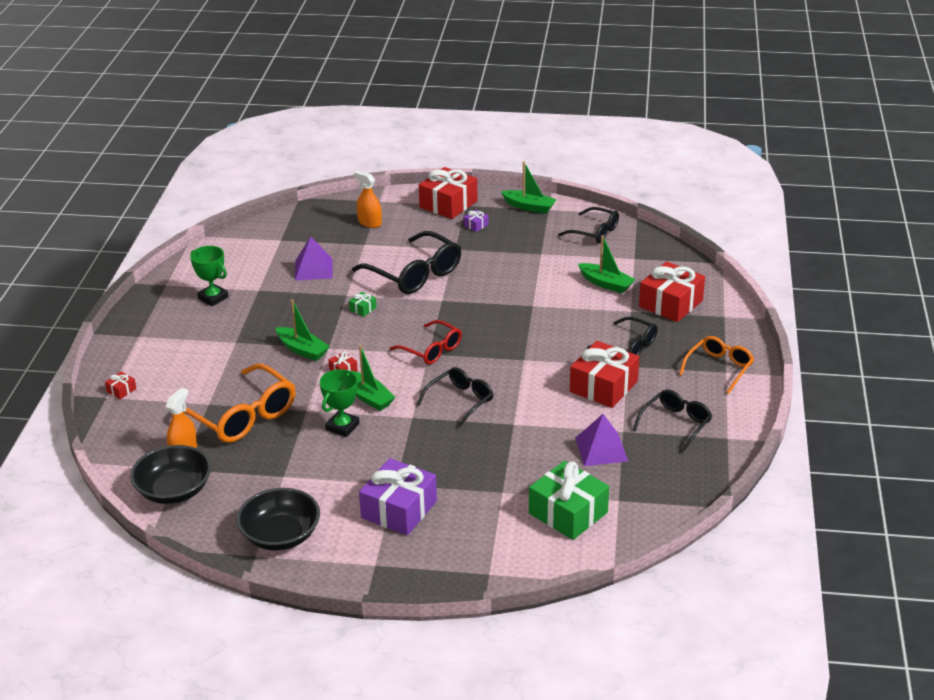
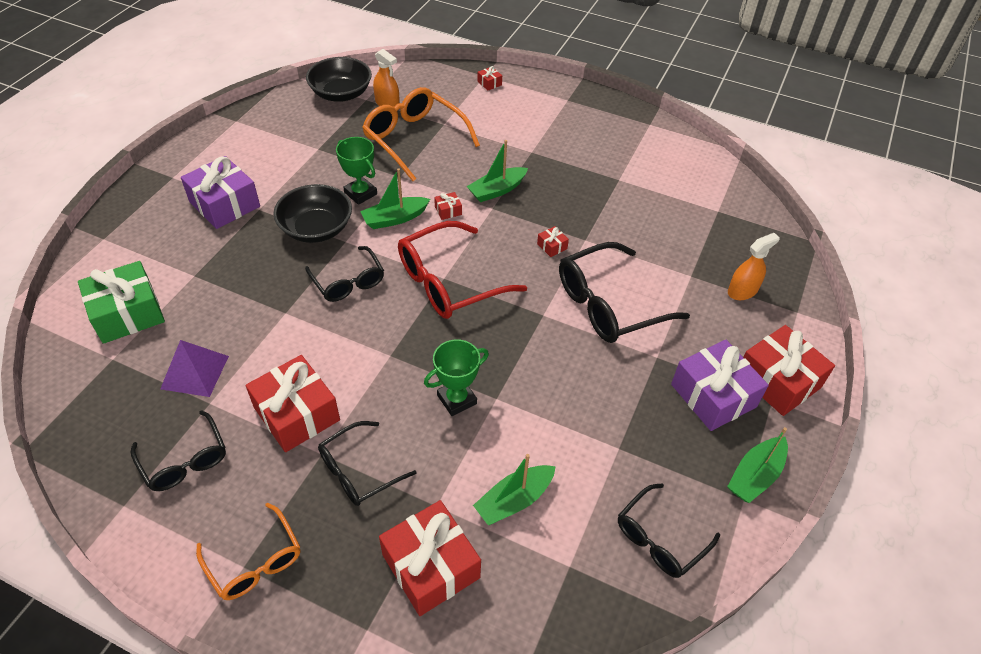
camera: 105 degrees right, 15 degrees up
orange glasses [184,363,295,443] -> orange glasses turned 75 degrees clockwise [362,87,480,181]
green trophy [190,246,229,306] -> green trophy moved to [424,339,489,416]
black bowl [237,488,320,550] -> black bowl moved to [273,184,352,243]
purple pyramid [295,236,333,281] -> none
green gift [349,292,377,317] -> red gift [537,226,569,257]
red glasses [390,320,462,364] -> red glasses [398,221,527,319], size x1.63
purple gift [463,210,489,232] -> purple gift [671,340,769,431], size x2.41

